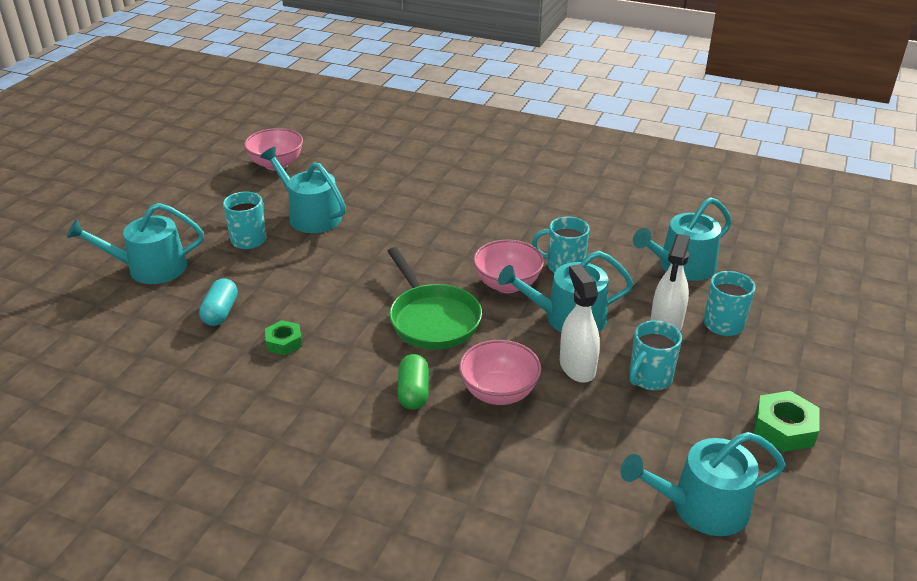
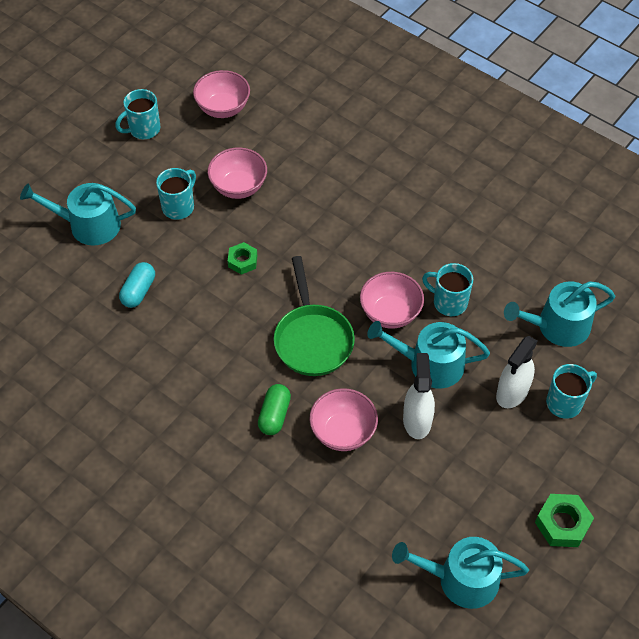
camera: 15 degrees right, 20 degrees up
turquoise watering can [260,147,346,233] -> pink bowl [207,147,267,199]
green nut [265,320,302,355] -> green nut moved to [228,242,257,275]
turquoise mug [630,320,682,390] -> turquoise mug moved to [115,89,160,139]

